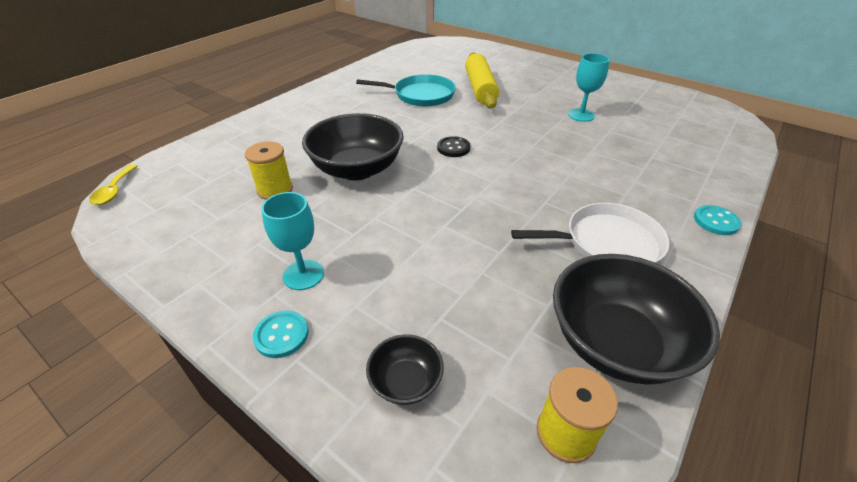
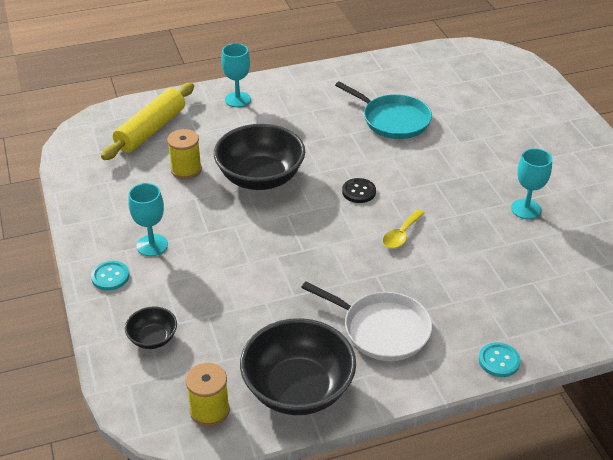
camera: 35 degrees right, 0 degrees up
yellow spoon [89,164,138,205] -> yellow spoon moved to [383,209,425,249]
yellow rolling pin [465,52,499,109] -> yellow rolling pin moved to [101,83,194,160]
none -> turquoise goblet [221,43,251,107]

